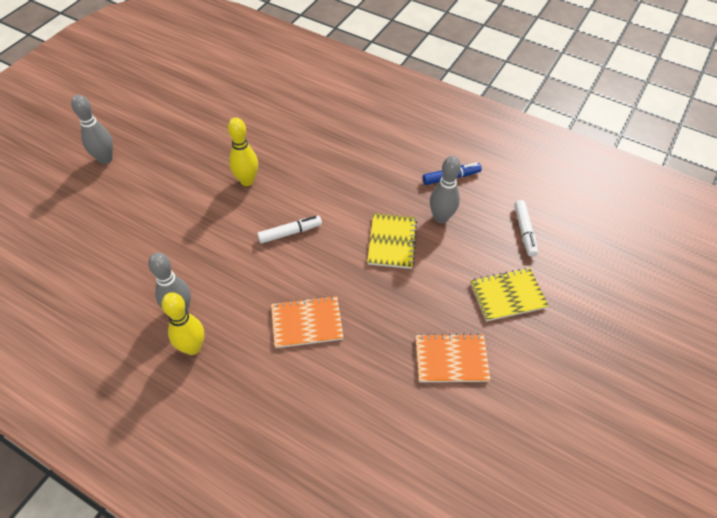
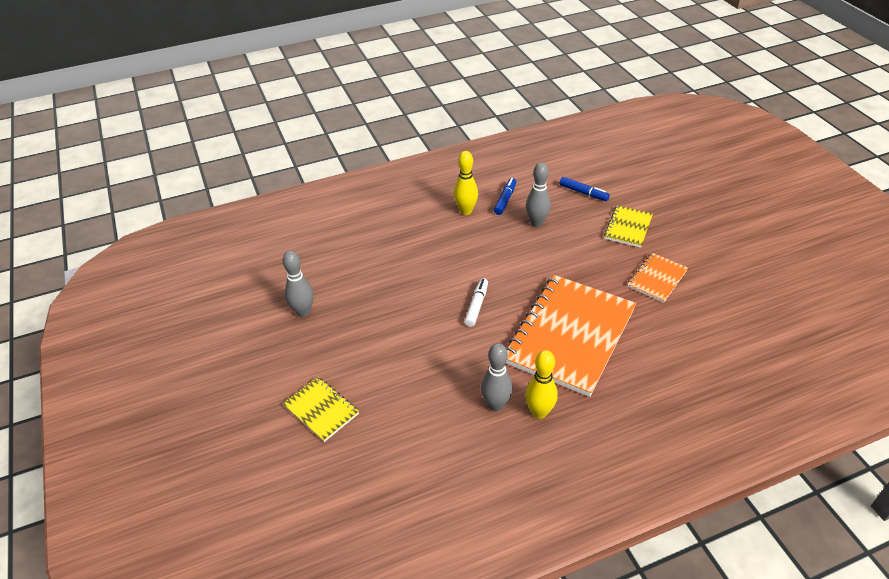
camera: 50 degrees left, 10 degrees down
grey bowling pin [71,95,113,164] -> grey bowling pin moved to [283,251,314,317]
yellow bowling pin [228,117,258,186] -> yellow bowling pin moved to [454,151,478,215]
orange notebook [271,295,344,348] -> orange notebook [506,275,636,397], size x2.15
yellow notebook [367,213,417,269] -> yellow notebook moved to [282,377,359,442]
white marker [514,200,538,257] -> blue marker [560,177,610,201]

